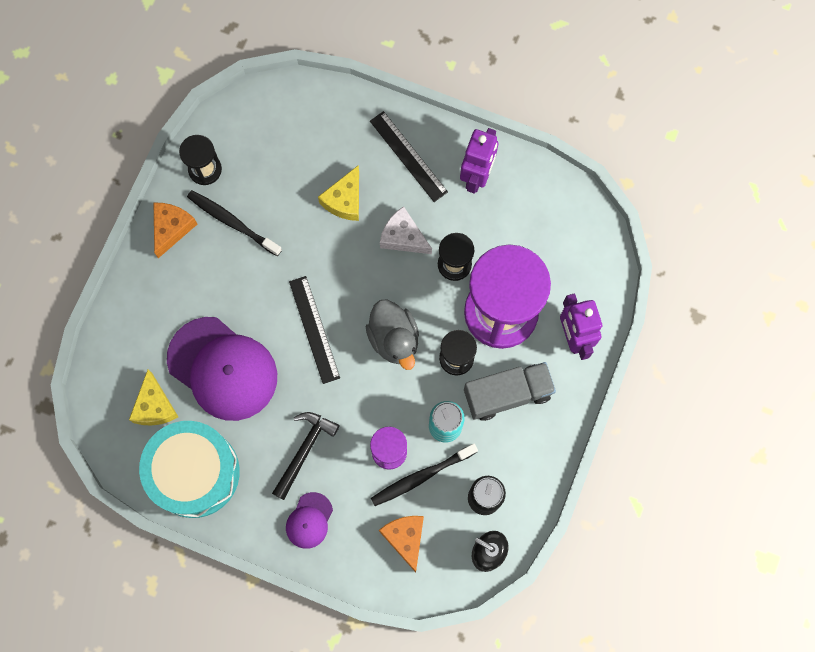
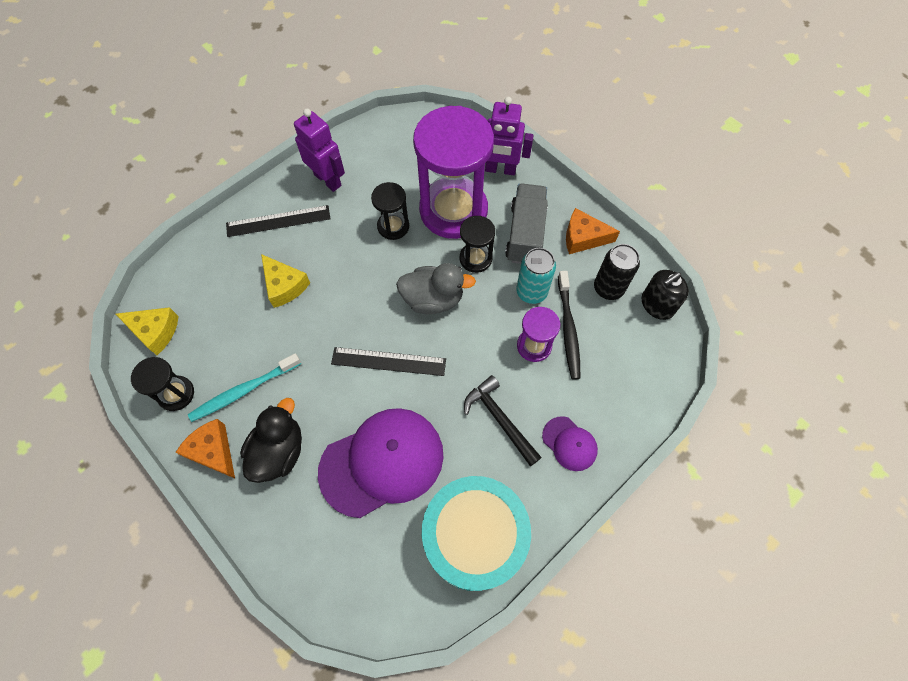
camera: 65 degrees left, 10 degrees down
yellow cheese [129,369,178,426] -> yellow cheese moved to [116,307,179,355]
black toothbrush [187,190,282,256] -> turquoise toothbrush [188,353,301,422]
orange cheese [379,516,424,573] -> orange cheese moved to [566,208,620,254]
white cheese [380,206,432,254] -> none
none -> black duck [240,398,302,483]

